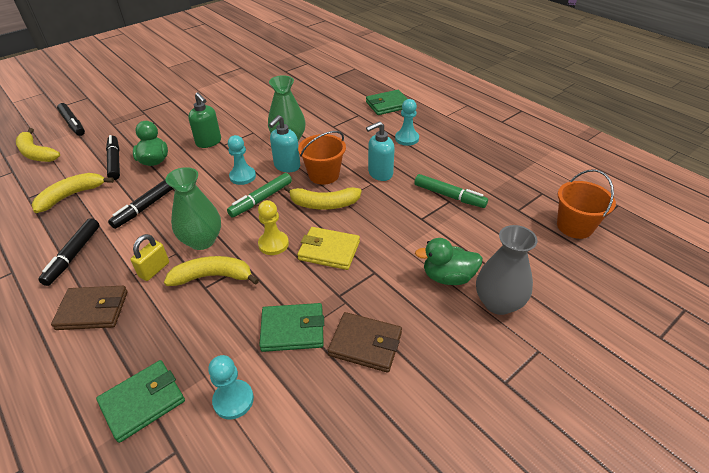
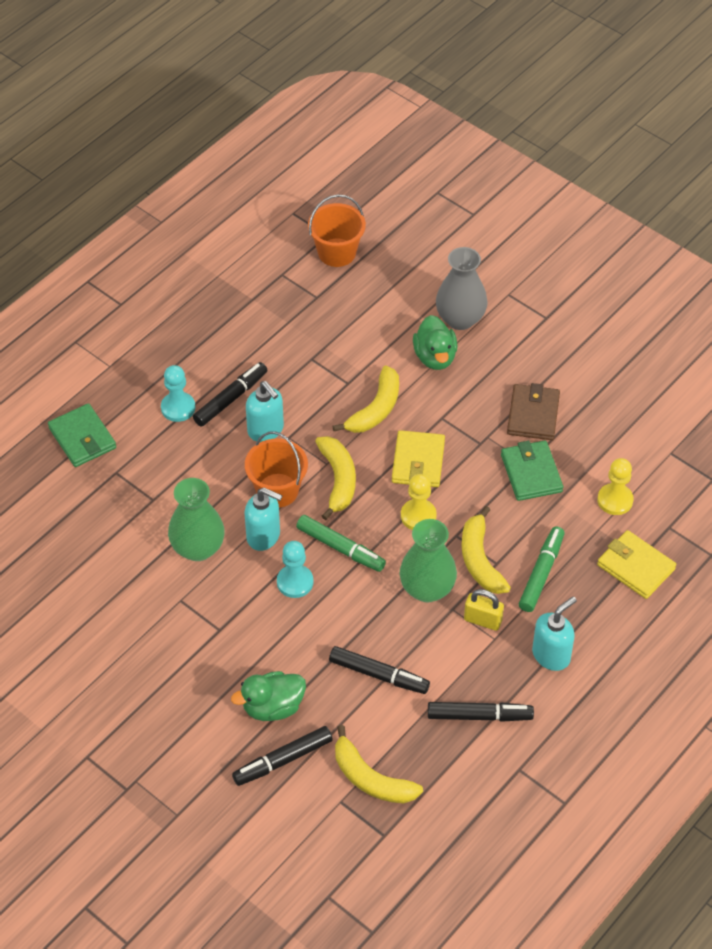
camera: 100 degrees left, 10 degrees up
yellow banana [16,128,60,162] -> yellow banana moved to [332,365,399,433]
brown wallet [51,286,128,330] -> turquoise soap dispenser [532,596,577,671]
black marker [57,103,85,136] -> black marker moved to [193,362,267,427]
green wallet [96,360,185,443] -> yellow wallet [597,530,676,599]
green soap dispenser [188,92,221,148] -> none
turquoise pawn [208,355,254,420] -> yellow pawn [597,458,634,515]
green marker [414,174,488,208] -> green marker moved to [519,526,565,612]

